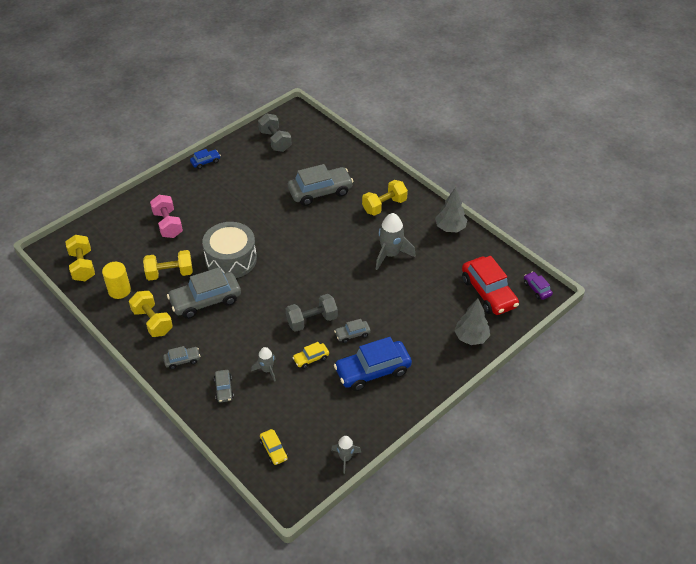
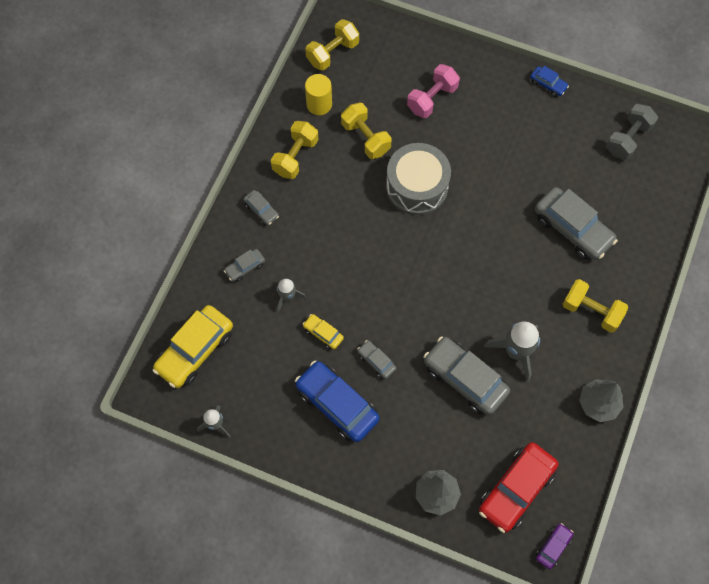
camera: 65 degrees right, 20 degrees up
grey car [167,267,241,319] -> grey car moved to [423,336,510,415]
yellow car [260,429,288,465] -> yellow car [153,305,233,388], size x2.07
grey dumbbell [286,294,338,332] -> none

